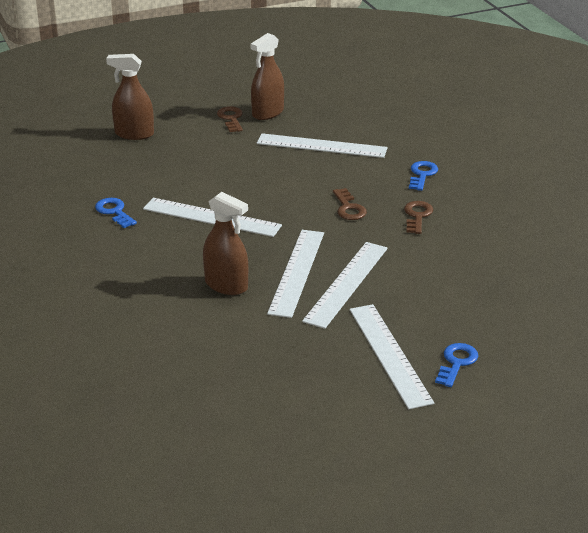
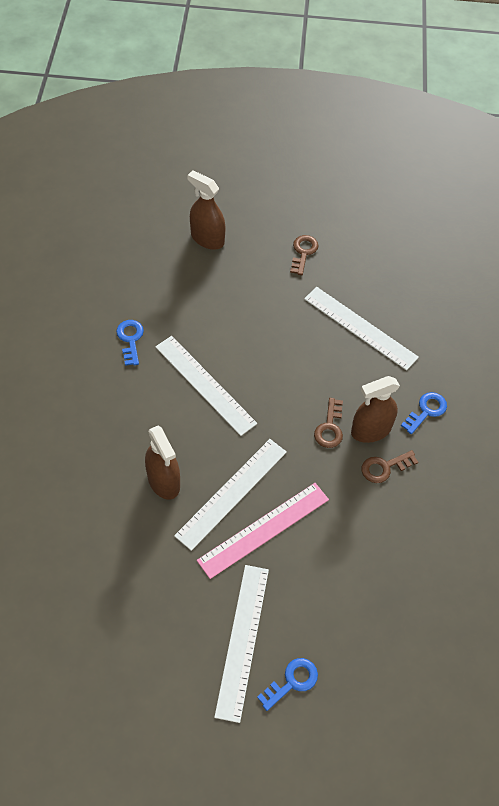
camera: 25 degrees right, 25 degrees up
brown spray bottle [251,33,284,120] -> brown spray bottle moved to [351,376,400,443]
white ruler [302,242,388,329] -> pink ruler [197,483,329,579]
brown key [404,201,433,234] -> brown key turned 150 degrees counterclockwise [362,450,418,483]

